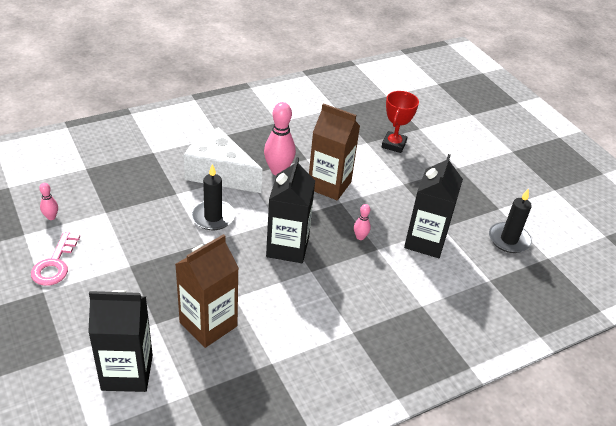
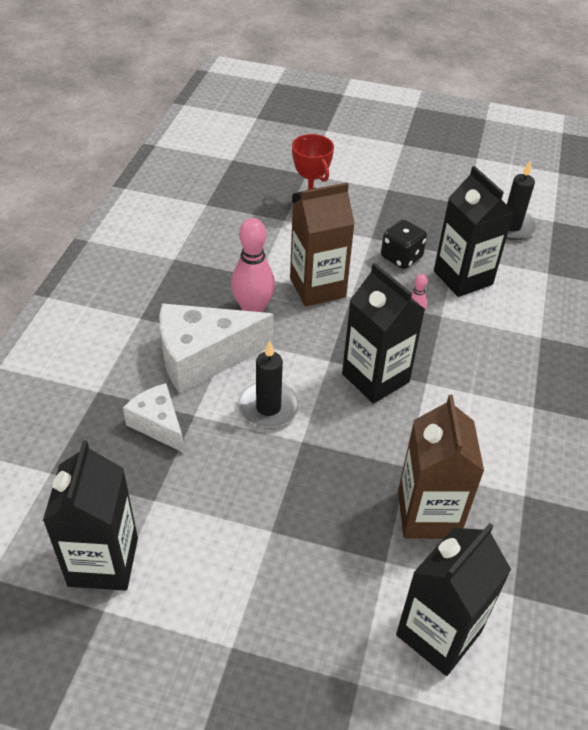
camera: 45 degrees left, 5 degrees up
pink key [31,232,80,286] -> none
pink bowling pin [39,183,58,220] -> black carton [43,441,138,591]
none -> white cheese [123,383,184,453]
none -> black dice [381,219,427,269]

